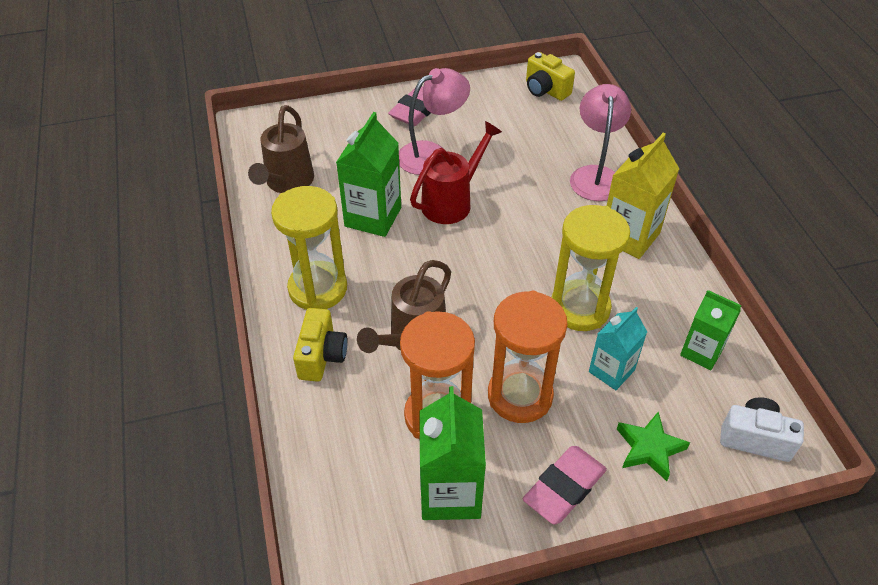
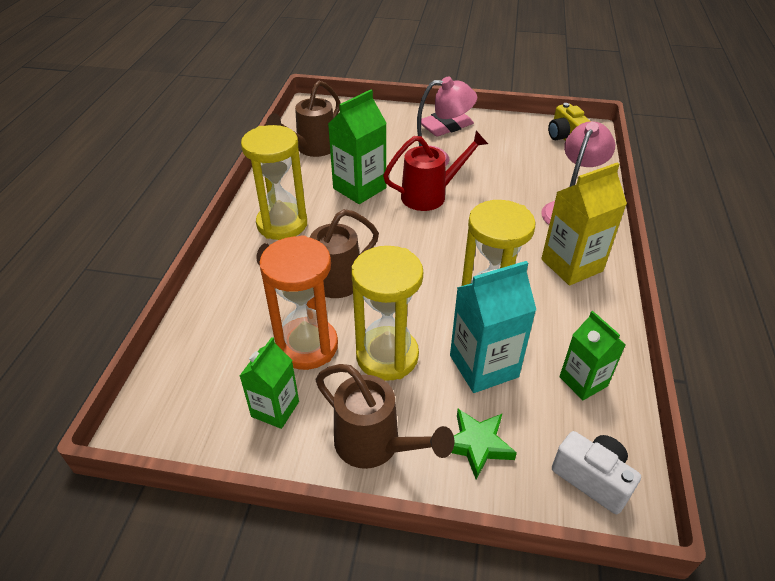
camera: 25 degrees right, 5 degrees down
yellow camera [293,308,348,382] -> none
green carton [419,386,486,520] -> green carton [240,337,299,429], size x0.65
orange hourglass [488,290,568,423] -> yellow hourglass [351,246,423,381]
pink eraser [523,446,607,525] -> brown watering can [316,364,455,469]
turquoise carton [589,307,647,390] -> turquoise carton [450,261,536,393], size x1.54

